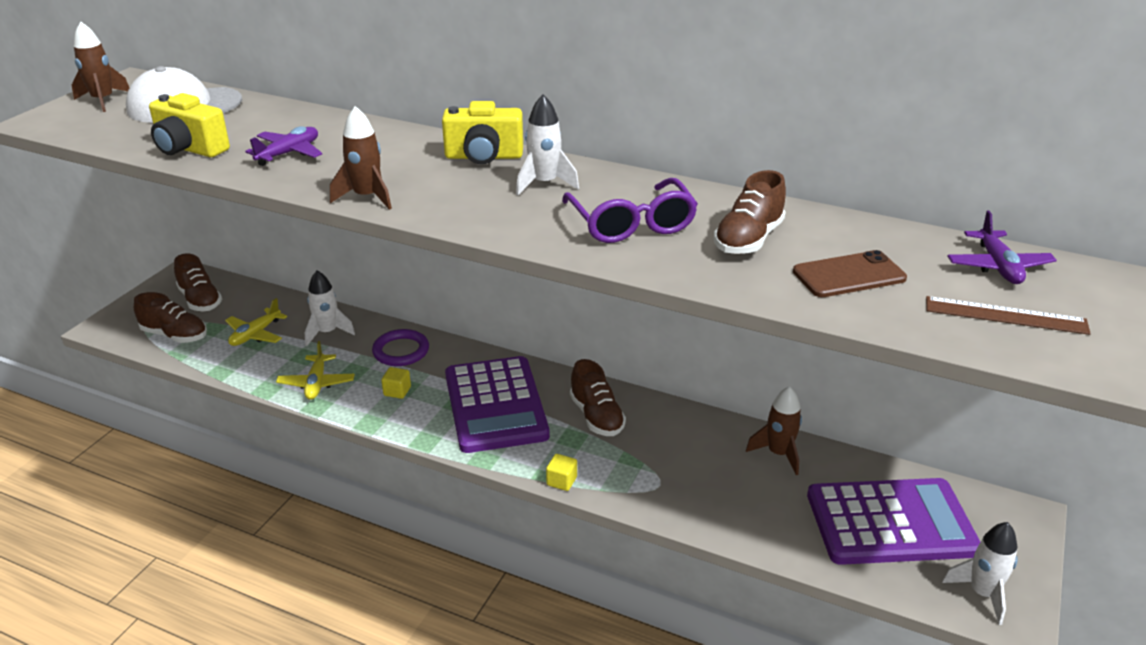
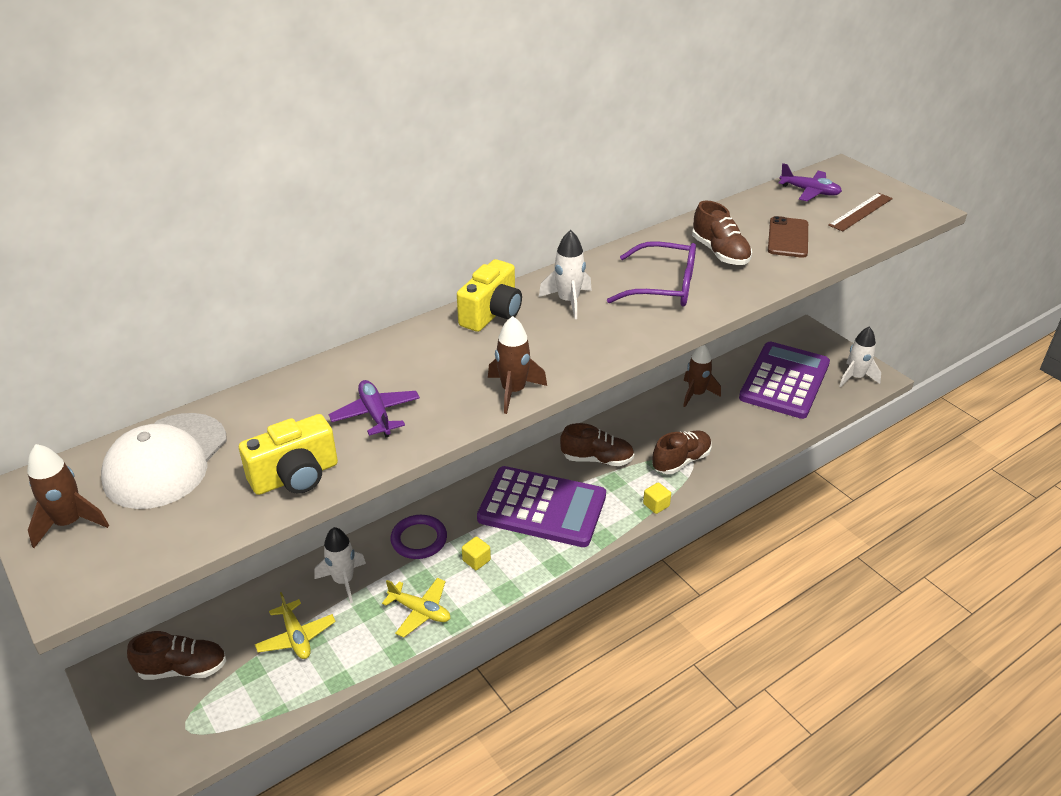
camera: 60 degrees left, 5 degrees up
brown shoe [134,292,207,343] -> brown shoe moved to [652,430,712,474]

